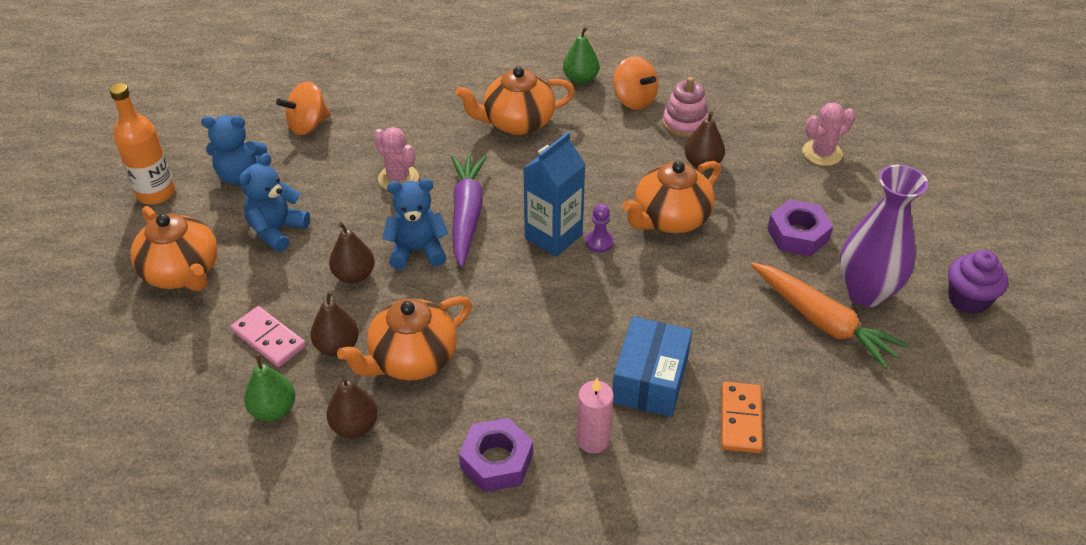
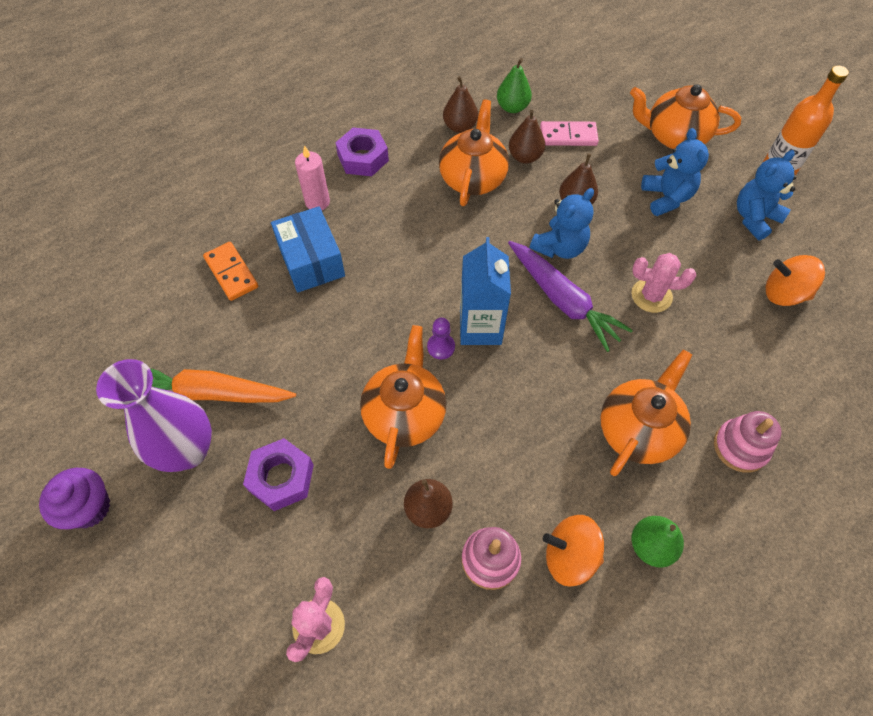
camera: 140 degrees right, 15 degrees up
orange spinning top [276,81,331,135] -> orange spinning top turned 90 degrees counterclockwise [766,255,825,306]
none -> pink stacking toy [714,411,782,473]

